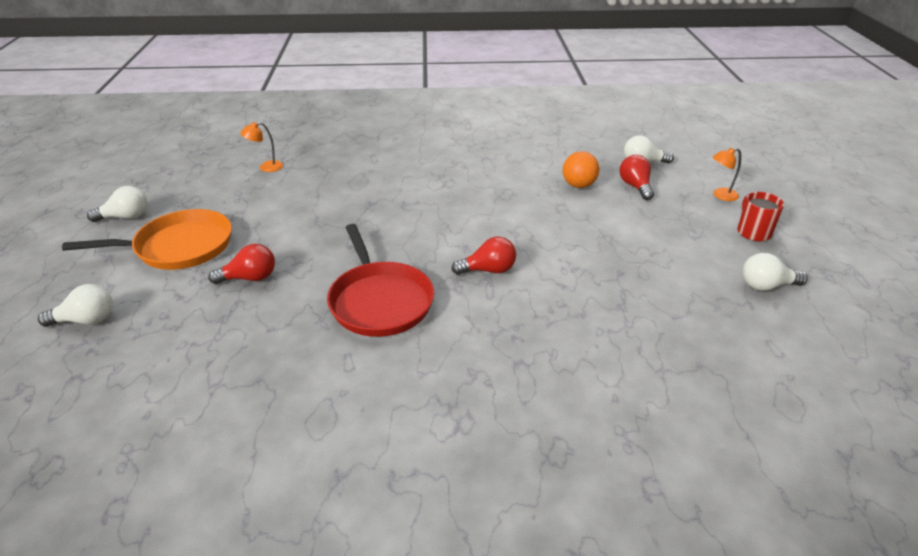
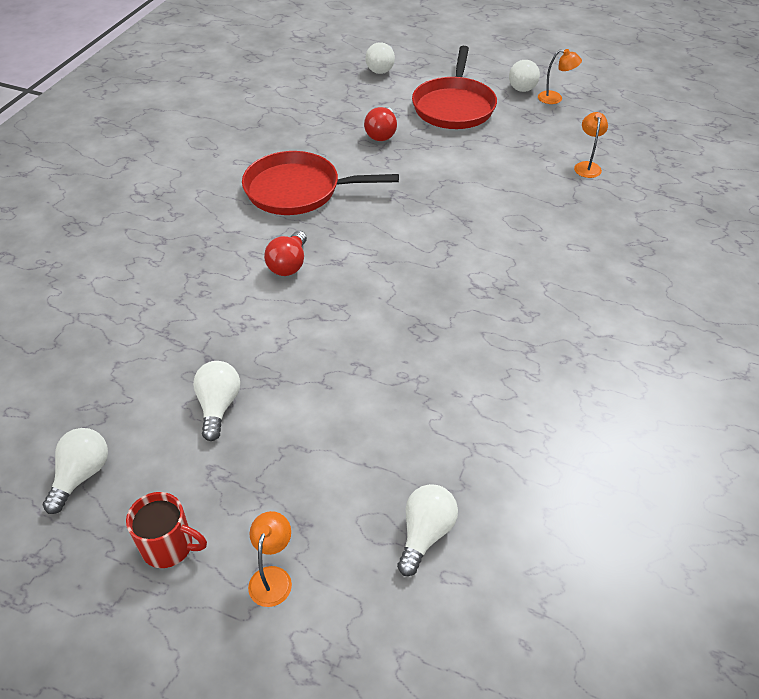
camera: 115 degrees right, 10 degrees up
orange pan [62,209,232,270] -> red pan [412,46,497,129]
orange ball [563,151,599,188] -> none
red light bulb [620,155,654,200] -> none
none -> white light bulb [193,361,240,441]
none -> orange lamp [538,49,582,104]

